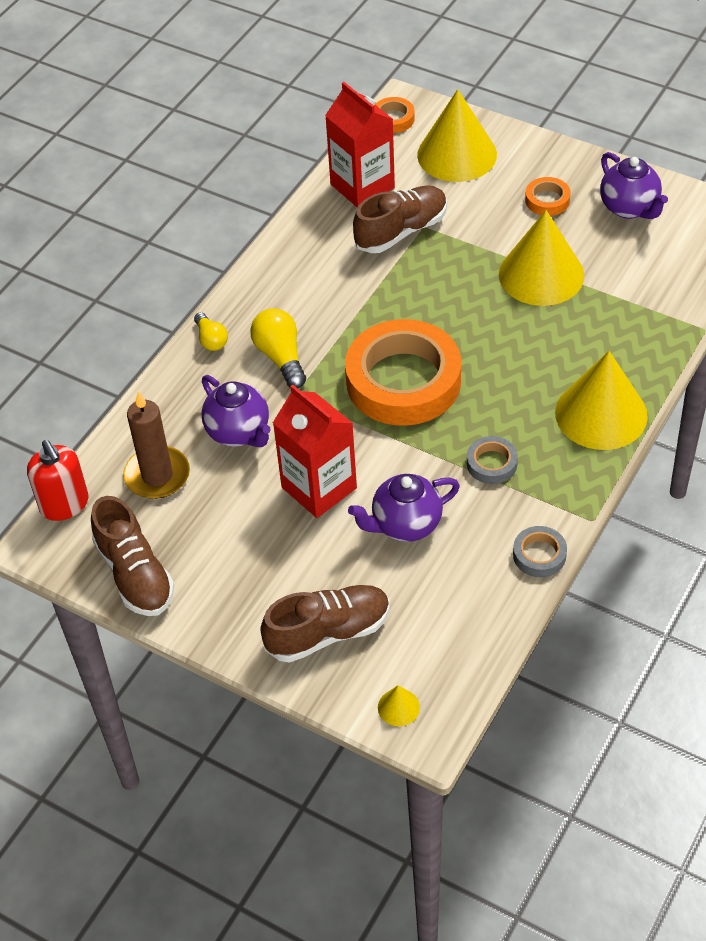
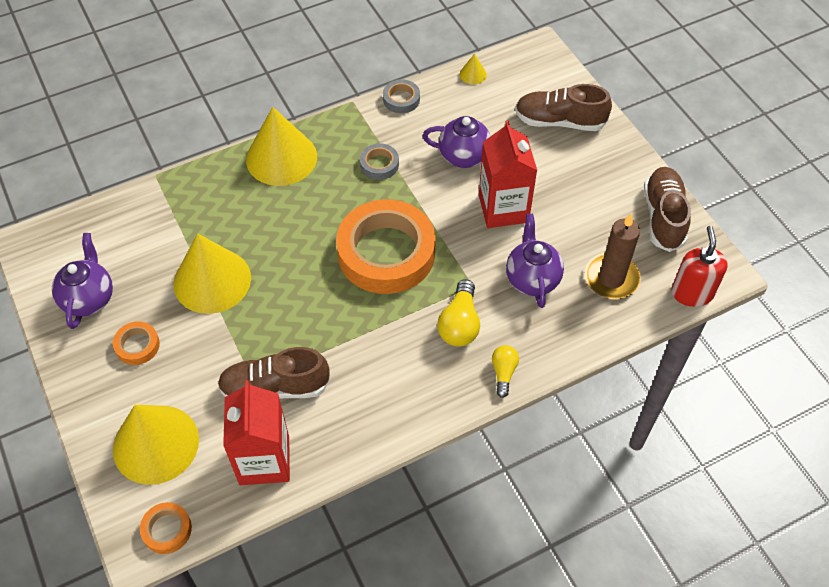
camera: 150 degrees left, 5 degrees up
yellow cone [378,686,420,726] -> yellow cone moved to [460,54,487,84]

